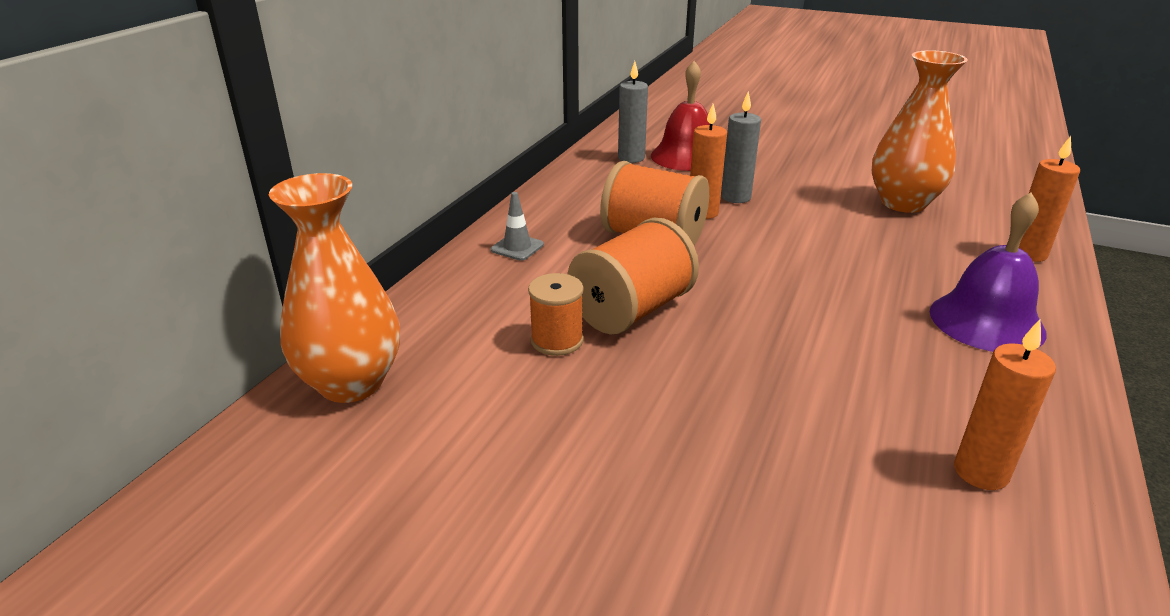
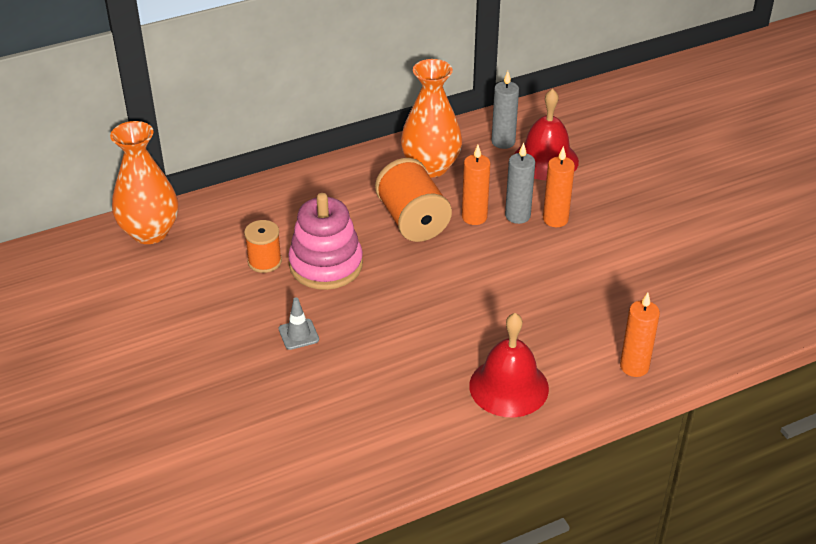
camera: 40 degrees right, 10 degrees up
grey traffic cone [491,192,544,261] -> grey traffic cone moved to [279,297,319,350]
orange spool [567,218,699,335] -> pink stacking toy [288,193,363,290]
orange vase [872,50,967,213] -> orange vase moved to [401,59,462,178]
purple bell [930,192,1047,352] -> red bell [469,313,549,417]
orange candle [954,320,1056,490] -> orange candle moved to [543,146,575,227]

